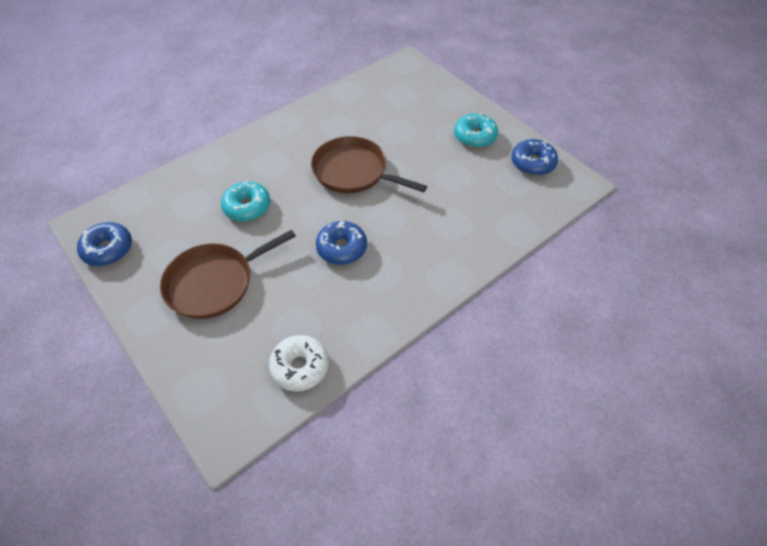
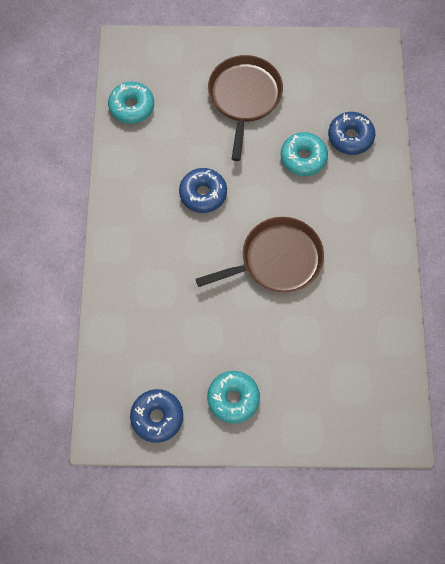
camera: 130 degrees right, 15 degrees up
blue donut [77,222,132,266] -> blue donut moved to [328,112,375,155]
white donut [269,335,329,392] -> turquoise donut [108,81,154,124]

